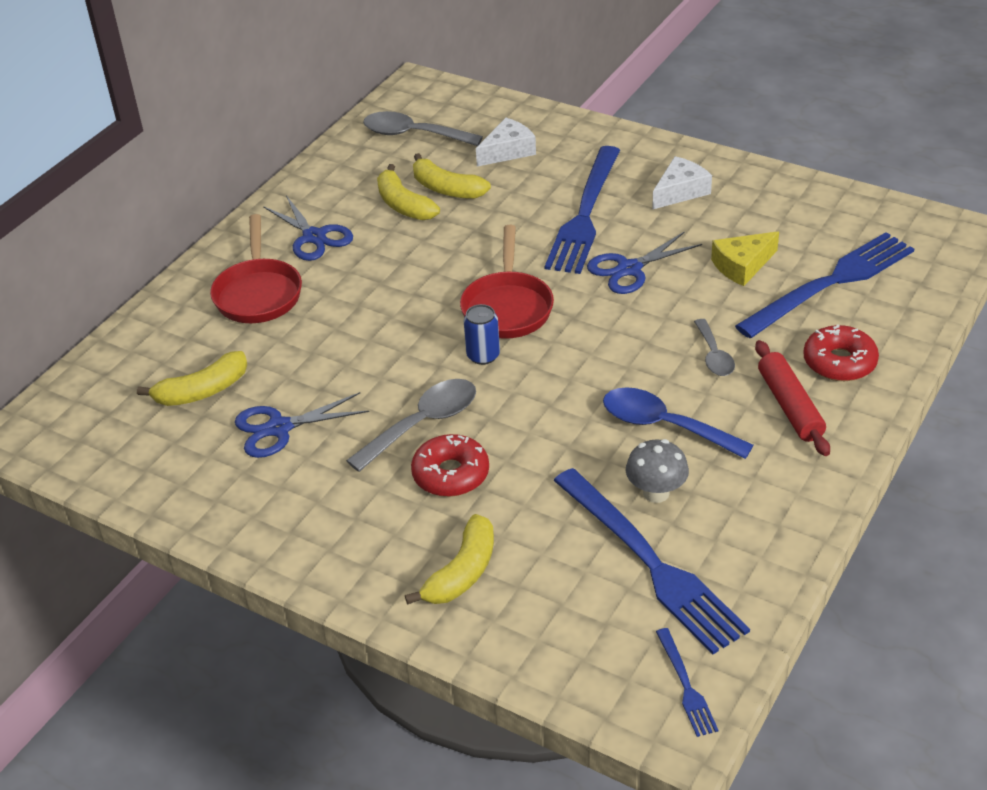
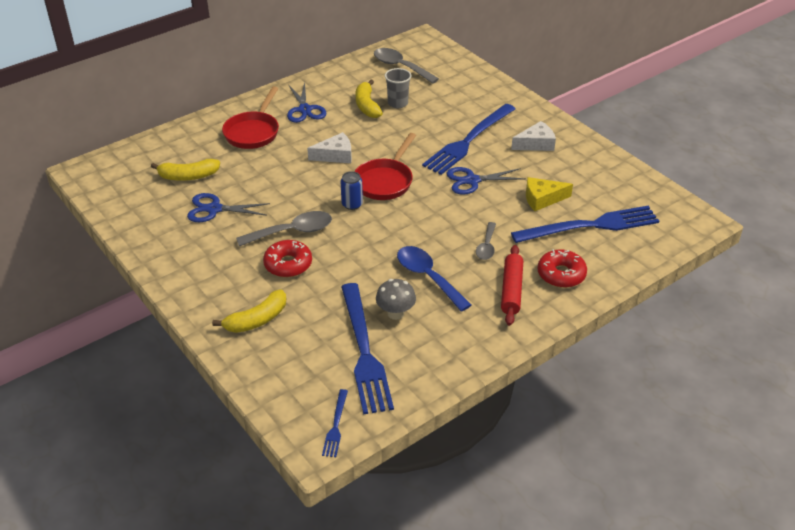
camera: 20 degrees right, 0 degrees up
yellow banana [413,153,491,199] -> grey cup [385,68,411,108]
white cheese [476,118,536,167] -> white cheese moved to [307,132,352,163]

